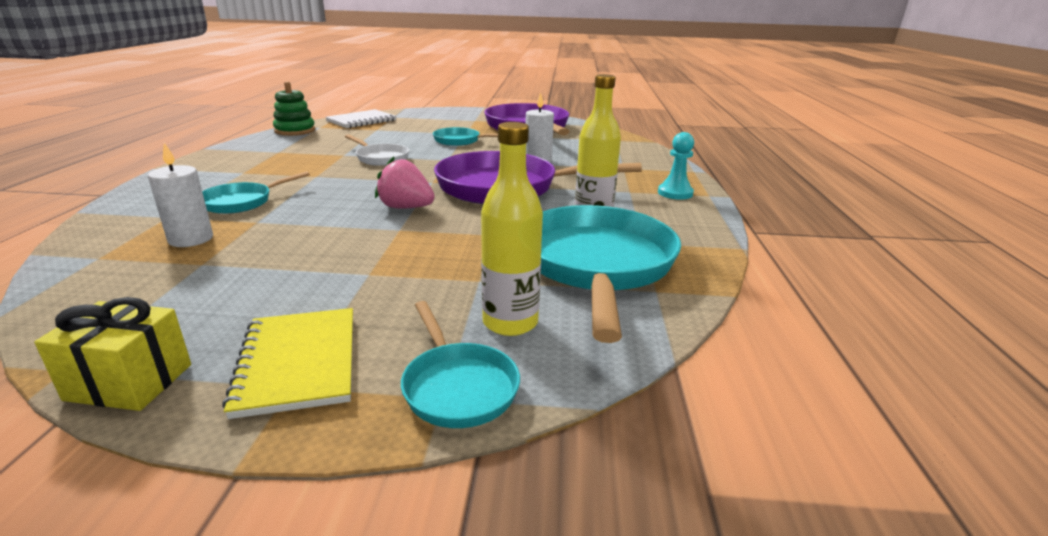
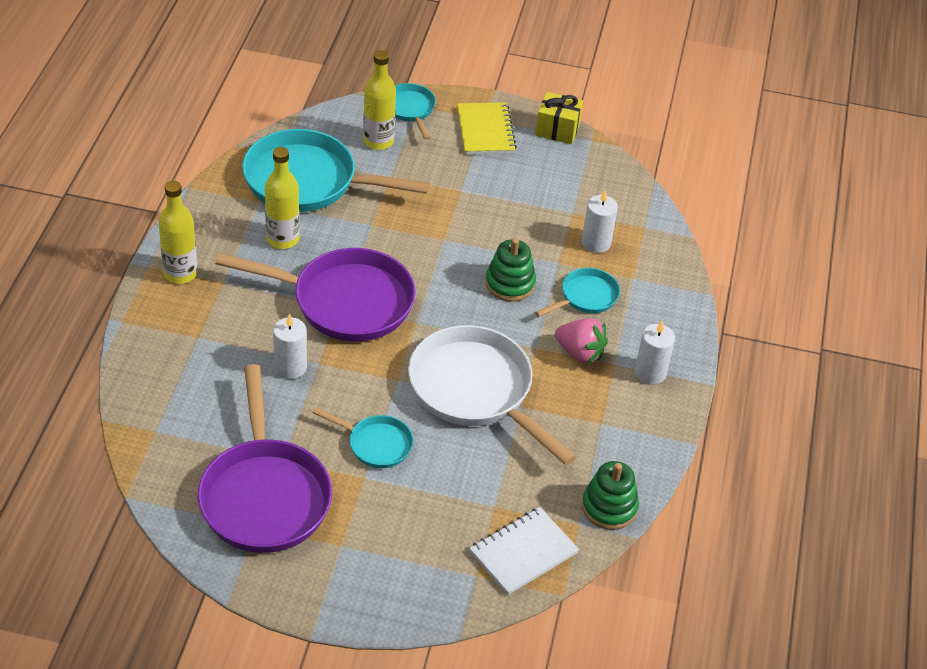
camera: 175 degrees left, 20 degrees up
white pan [345,134,409,166] -> white pan [408,325,576,466], size x2.01
pink strawberry [375,157,435,209] -> pink strawberry moved to [555,318,608,364]
turquoise pan [541,205,681,343] -> turquoise pan turned 90 degrees clockwise [242,129,430,212]
turquoise pawn [658,132,694,200] -> yellow bottle [159,181,198,284]
none -> green stacking toy [485,238,536,302]
none -> white candle [635,321,675,385]

